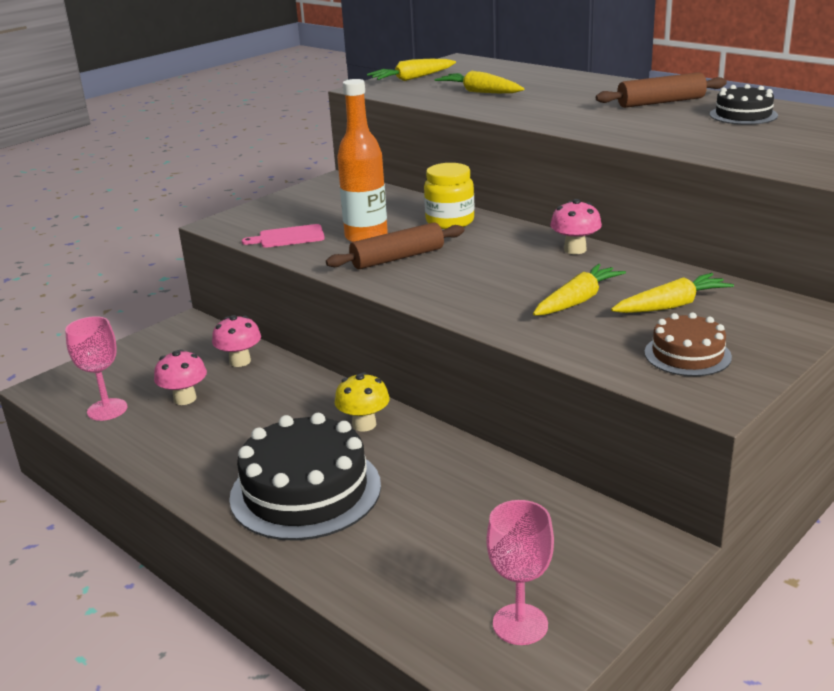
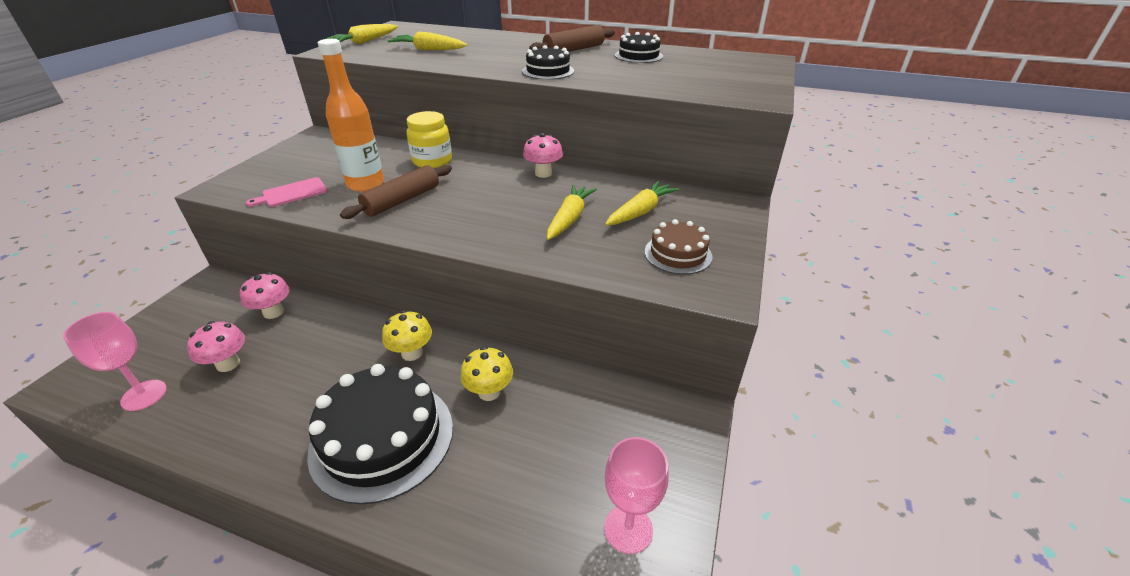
camera: 25 degrees left, 10 degrees up
none -> yellow mushroom [460,347,513,401]
none -> black cake [522,45,574,80]

